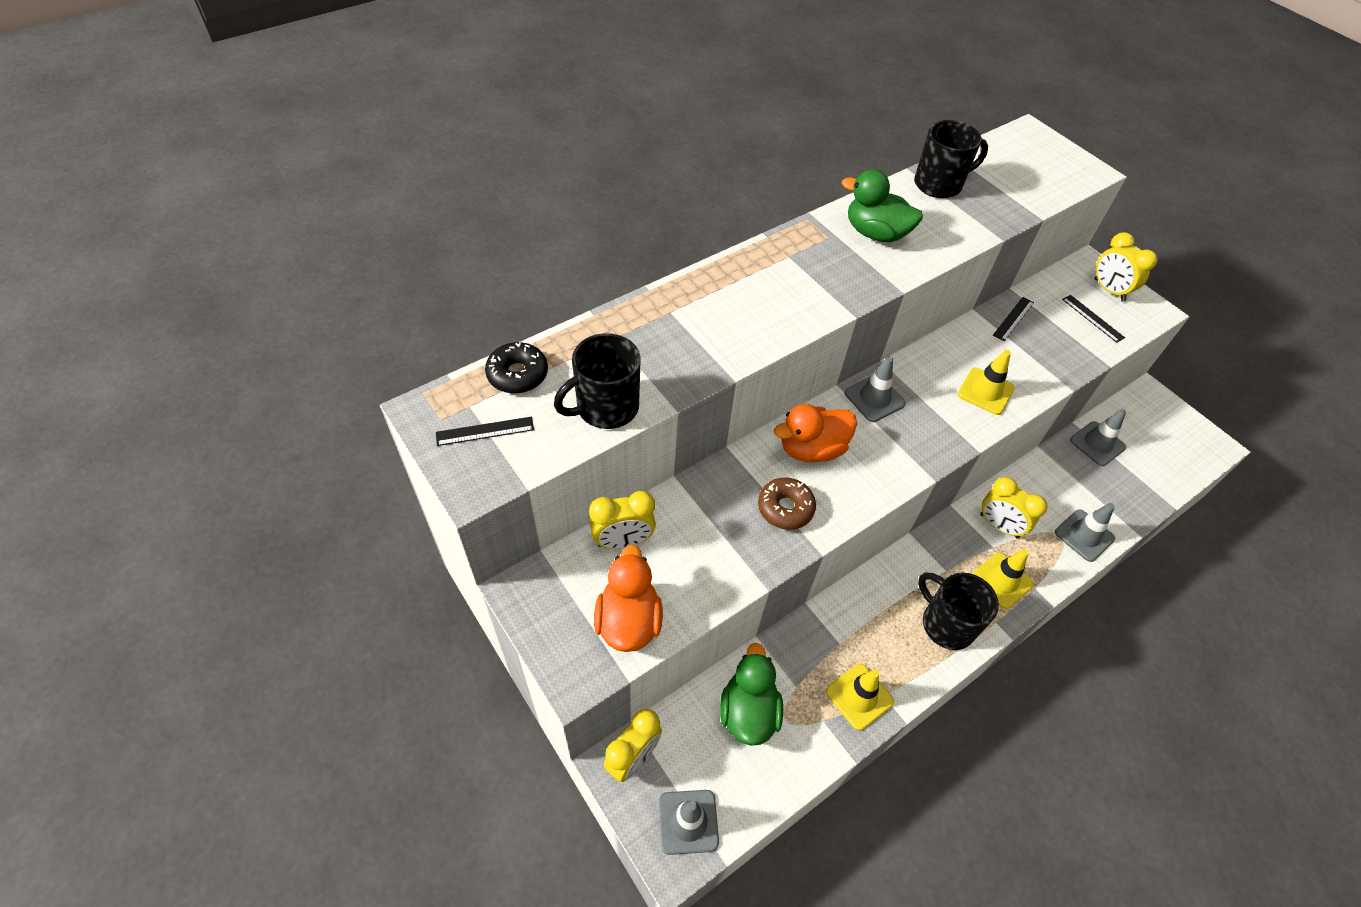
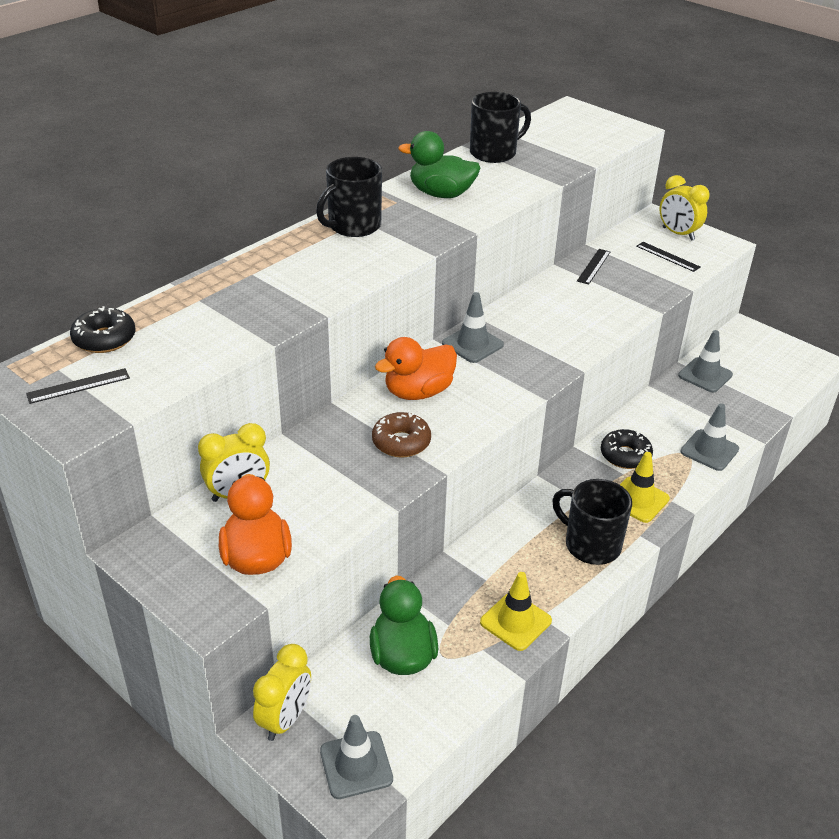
camera: 10 degrees left, 15 degrees down
black mug [554,333,641,429] -> black mug moved to [316,157,382,237]
yellow traffic cone [958,350,1015,415] -> none
yellow clock [980,477,1047,538] -> black donut [601,429,653,469]

